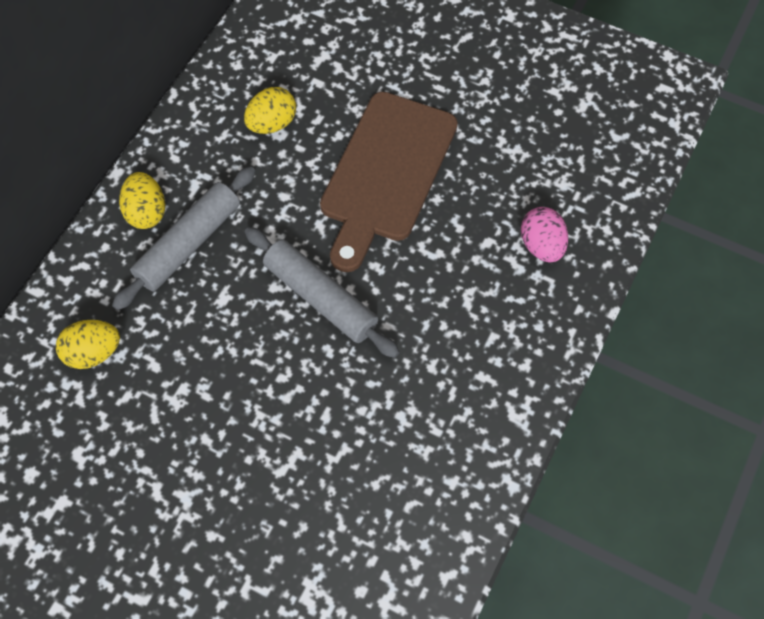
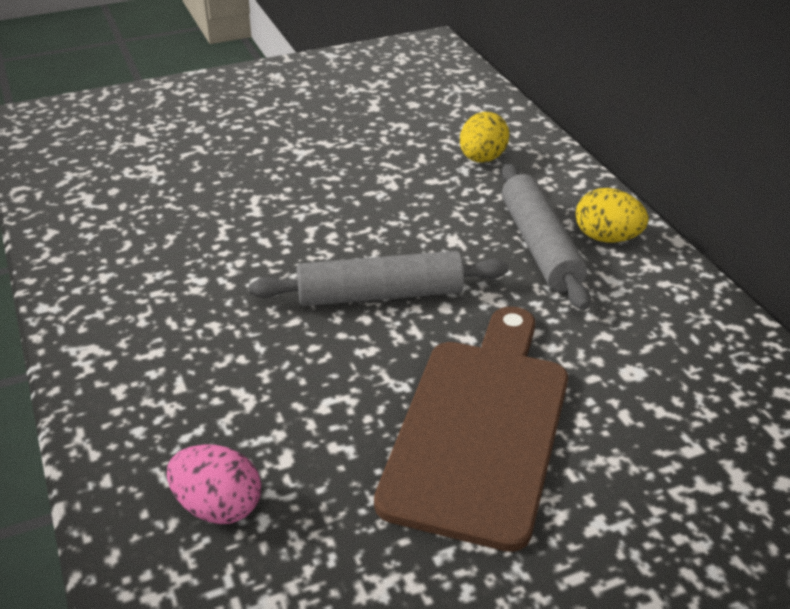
camera: 130 degrees right, 25 degrees down
yellow egg [244,87,296,134] -> none
brown cutting board [320,92,458,272] -> brown cutting board turned 45 degrees clockwise [374,306,568,552]

